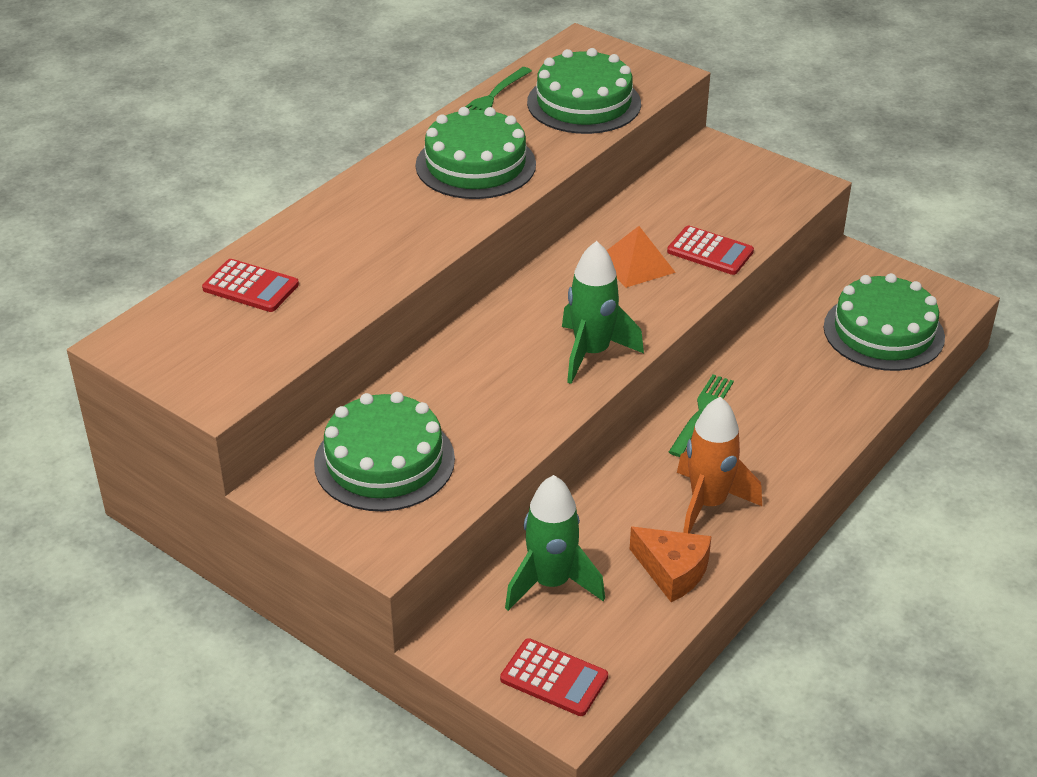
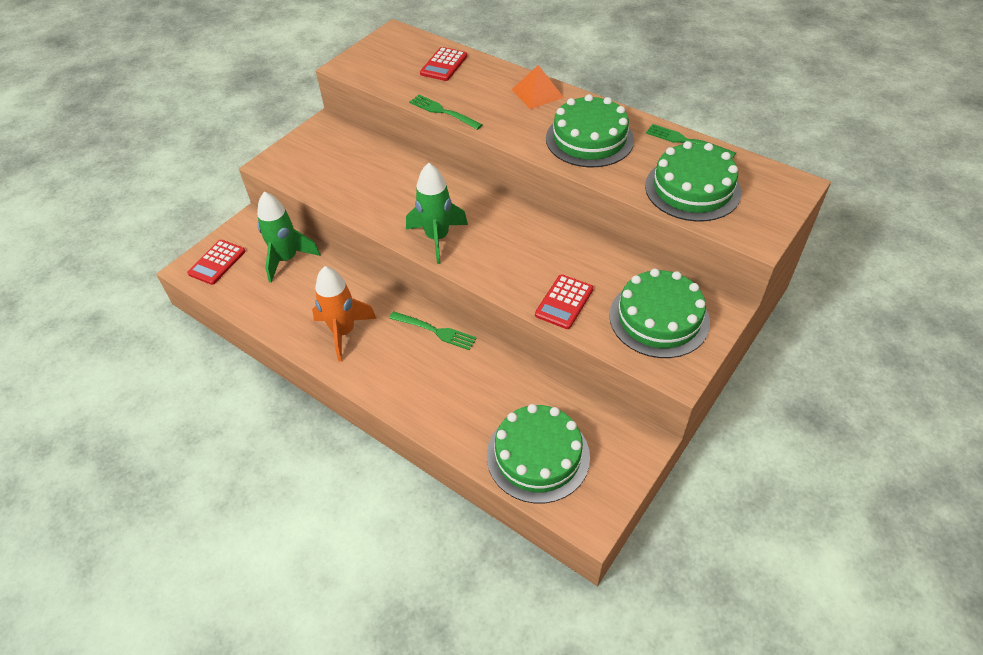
camera: 90 degrees right, 10 degrees up
green cake [314,392,455,511] -> green cake moved to [609,269,710,358]
orange pyramid [607,226,676,288] -> orange pyramid moved to [512,65,564,109]
orange cheese [630,527,712,602] -> none
none -> green fork [409,95,482,130]

